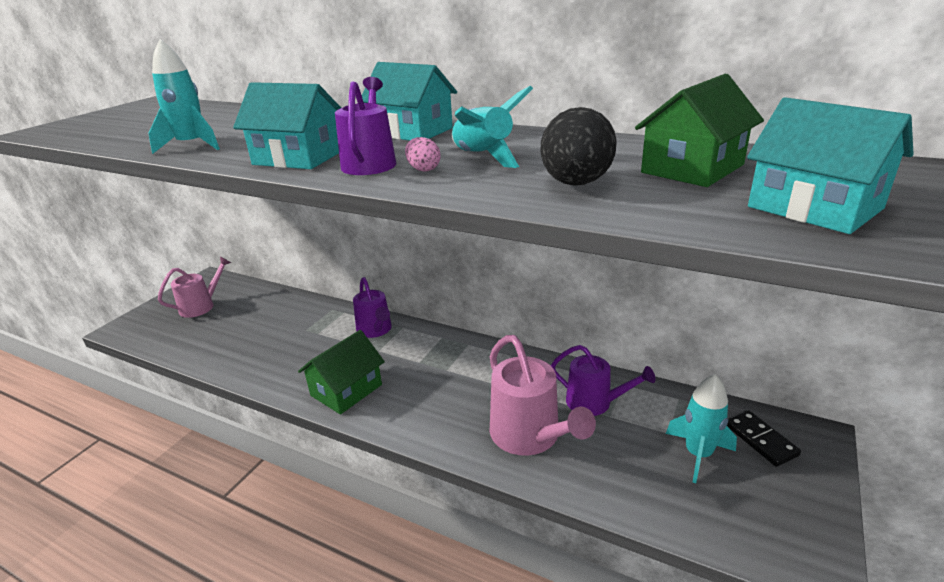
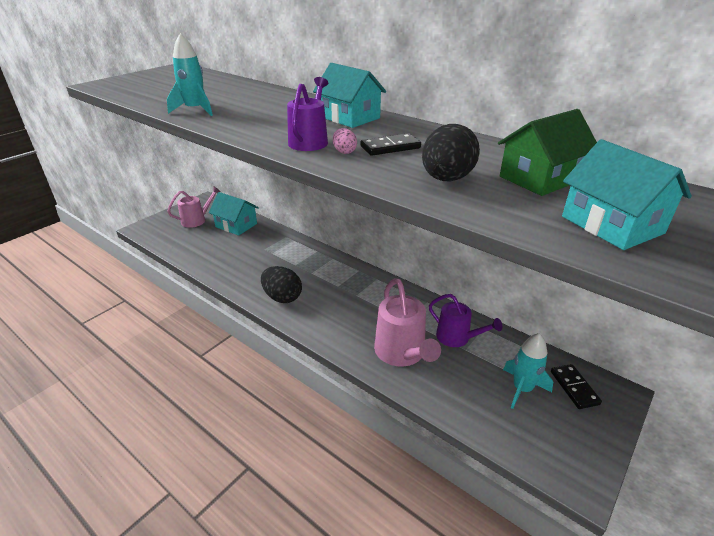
camera: 10 degrees right, 5 degrees up
turquoise house [233,82,341,169] -> turquoise house moved to [209,192,259,236]
green house [298,330,385,415] -> black egg [261,266,302,303]
purple watering can [353,277,392,338] -> none
turquoise rocket [452,85,533,168] -> black domino [360,133,421,156]

